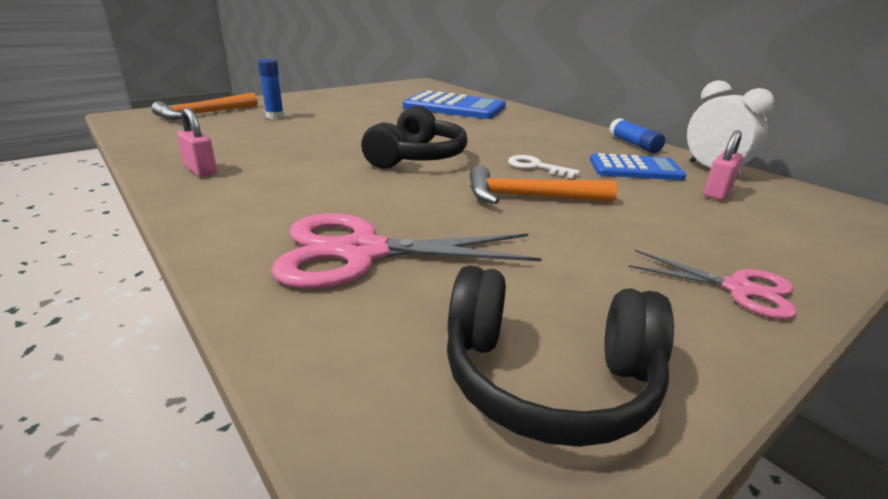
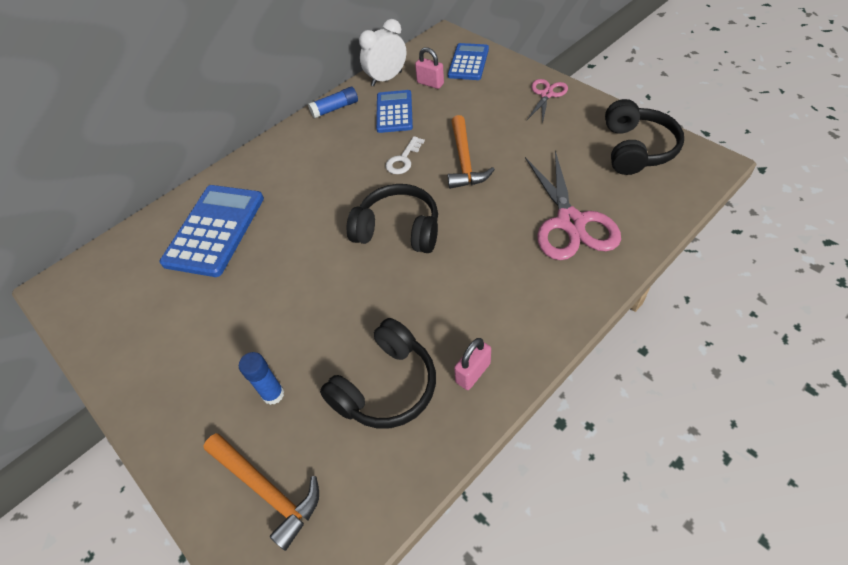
camera: 90 degrees left, 25 degrees up
none -> black headphones [320,318,436,429]
none -> blue calculator [448,43,489,80]

